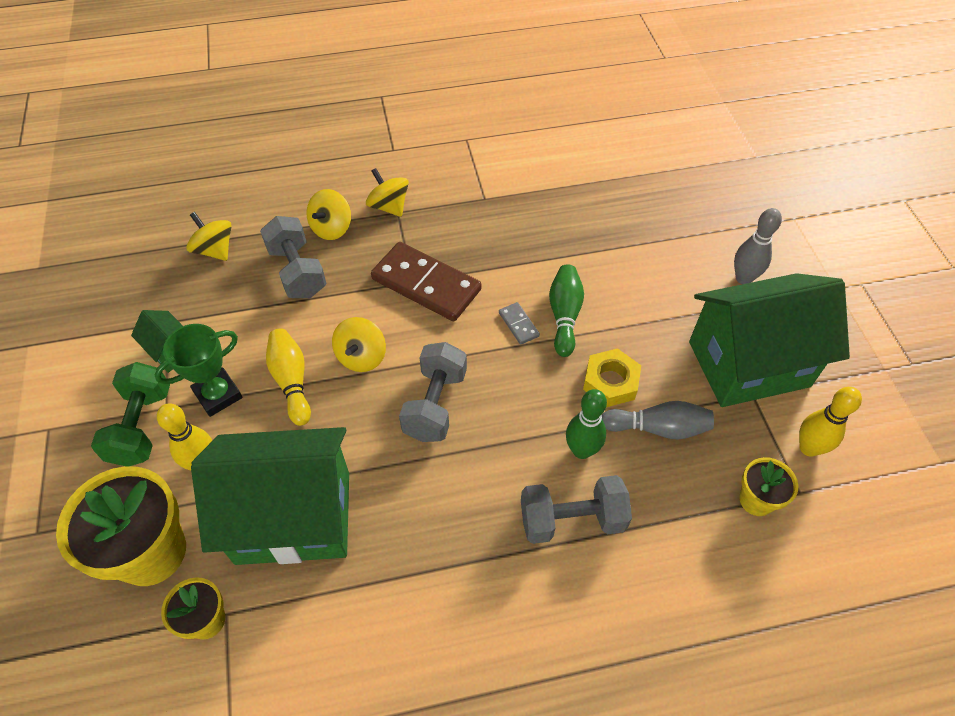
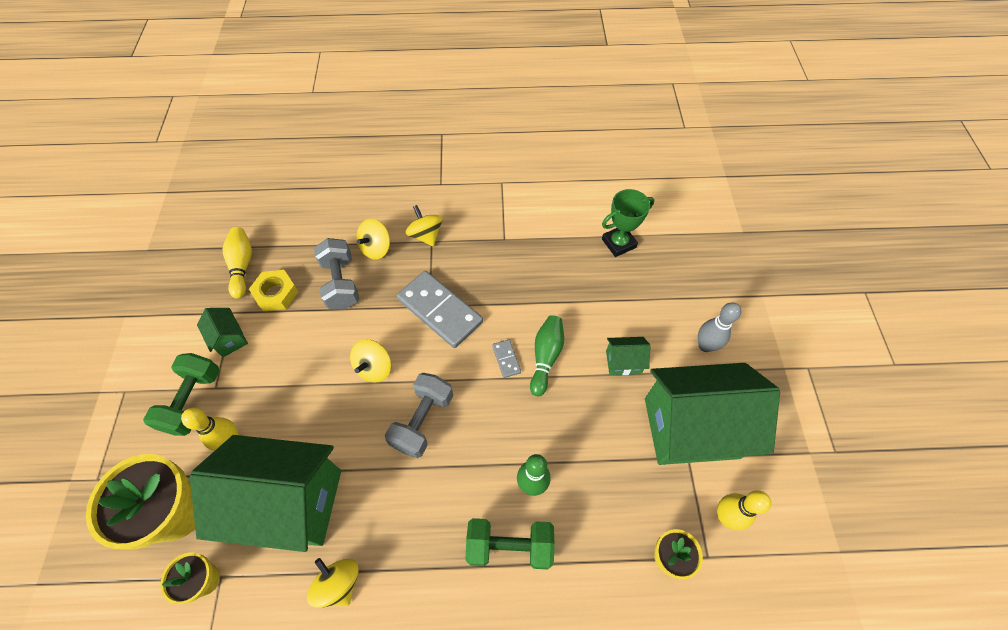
camera: 10 degrees right, 5 degrees up
green trophy [155,324,243,417] -> green trophy moved to [602,189,654,257]
yellow spinning top [186,212,232,261] -> yellow spinning top moved to [307,558,359,608]
yellow bowling pin [266,329,311,426] -> yellow bowling pin moved to [222,227,252,299]
brown domino [371,242,481,321] -> grey domino [396,271,483,348]
grey dumbbell [521,475,632,544] -> green dumbbell [466,518,555,569]
yellow nut [583,348,641,407] -> yellow nut moved to [249,270,298,311]
grey bowling pin [602,401,714,440] -> none
none -> green house [606,337,651,375]

